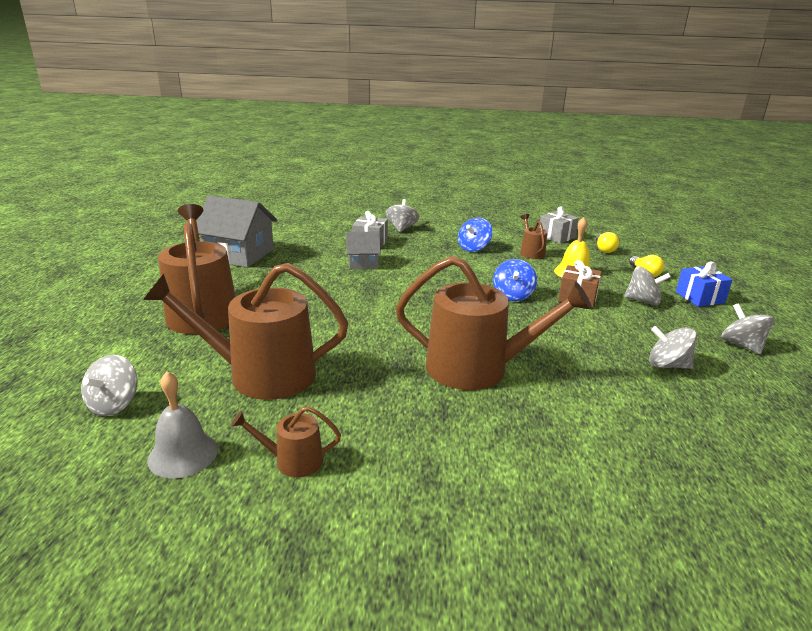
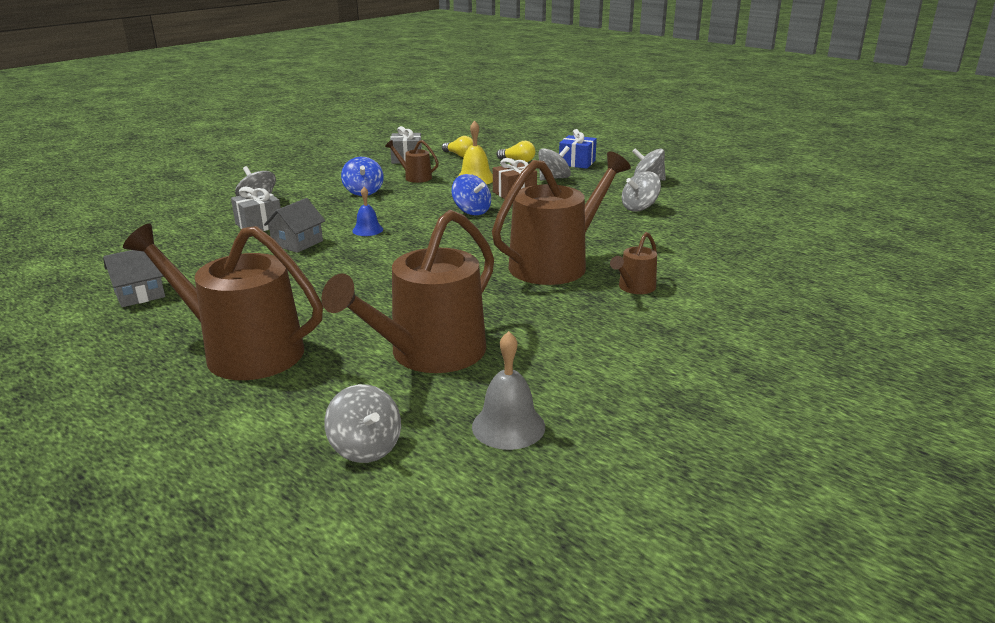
camera: 50 degrees left, 0 degrees up
grey house [197,195,277,267] -> grey house [103,250,165,307], size x0.57
brown watering can [231,406,341,477] -> brown watering can moved to [610,232,657,294]
none -> blue bell [353,187,383,236]

